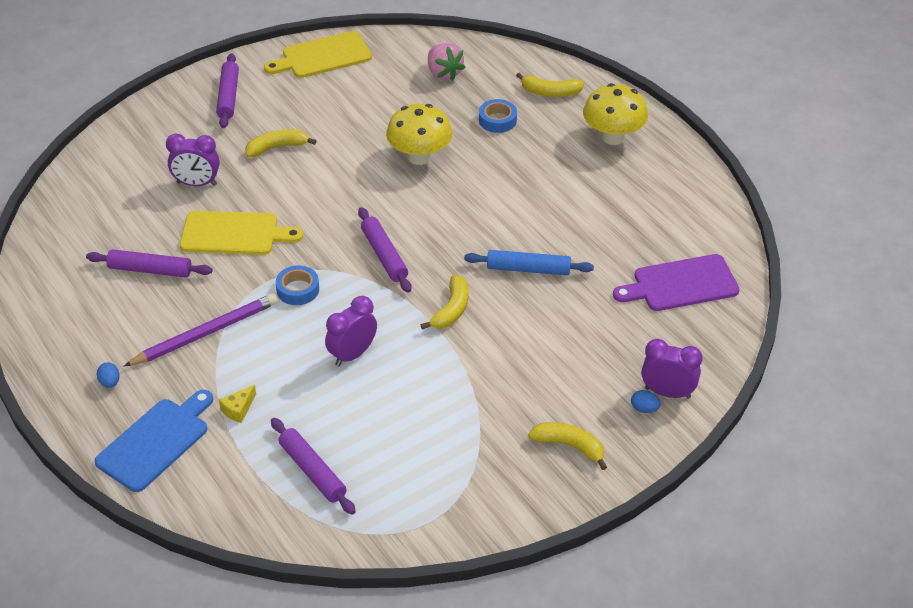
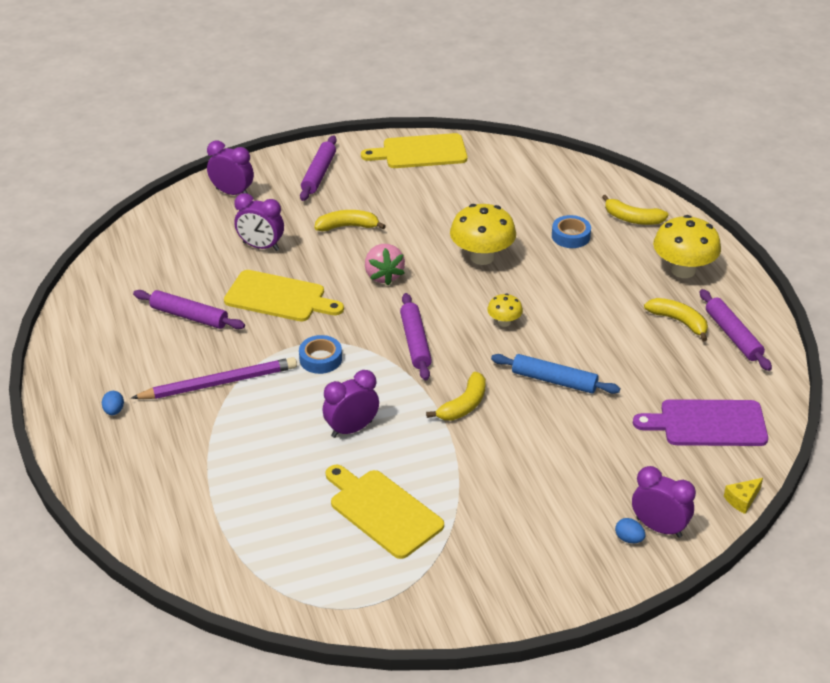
camera: 15 degrees right, 5 degrees down
blue cutting board [95,390,213,492] -> none
yellow cheese [219,385,256,423] -> yellow cheese moved to [724,478,763,514]
purple rolling pin [271,418,356,514] -> purple rolling pin moved to [700,289,772,371]
pink strawberry [428,43,466,81] -> pink strawberry moved to [365,244,405,285]
yellow banana [528,422,607,470] -> yellow banana moved to [644,298,708,342]
none -> purple clock [207,141,254,195]
none -> yellow cutting board [326,465,444,559]
none -> yellow mushroom [487,293,523,327]

